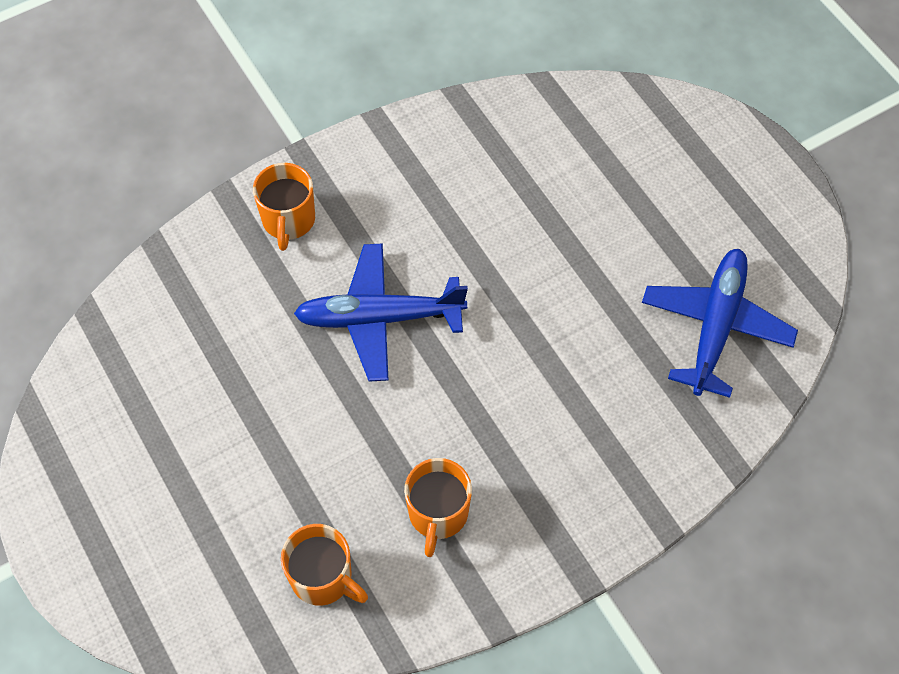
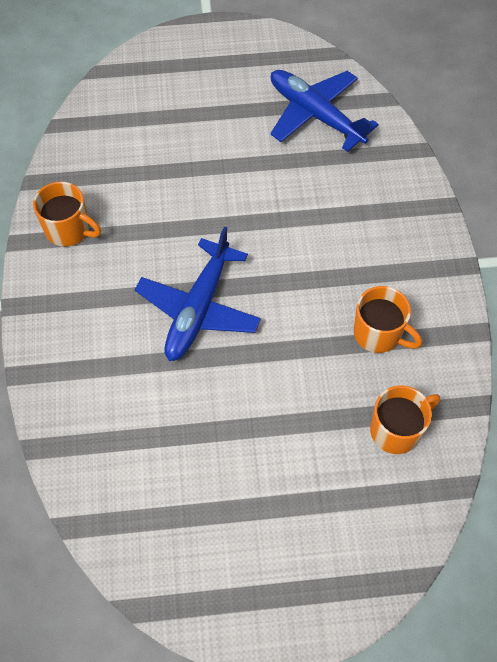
camera: 65 degrees left, 0 degrees up
orange mug [253,163,315,251] -> orange mug moved to [33,182,101,247]

